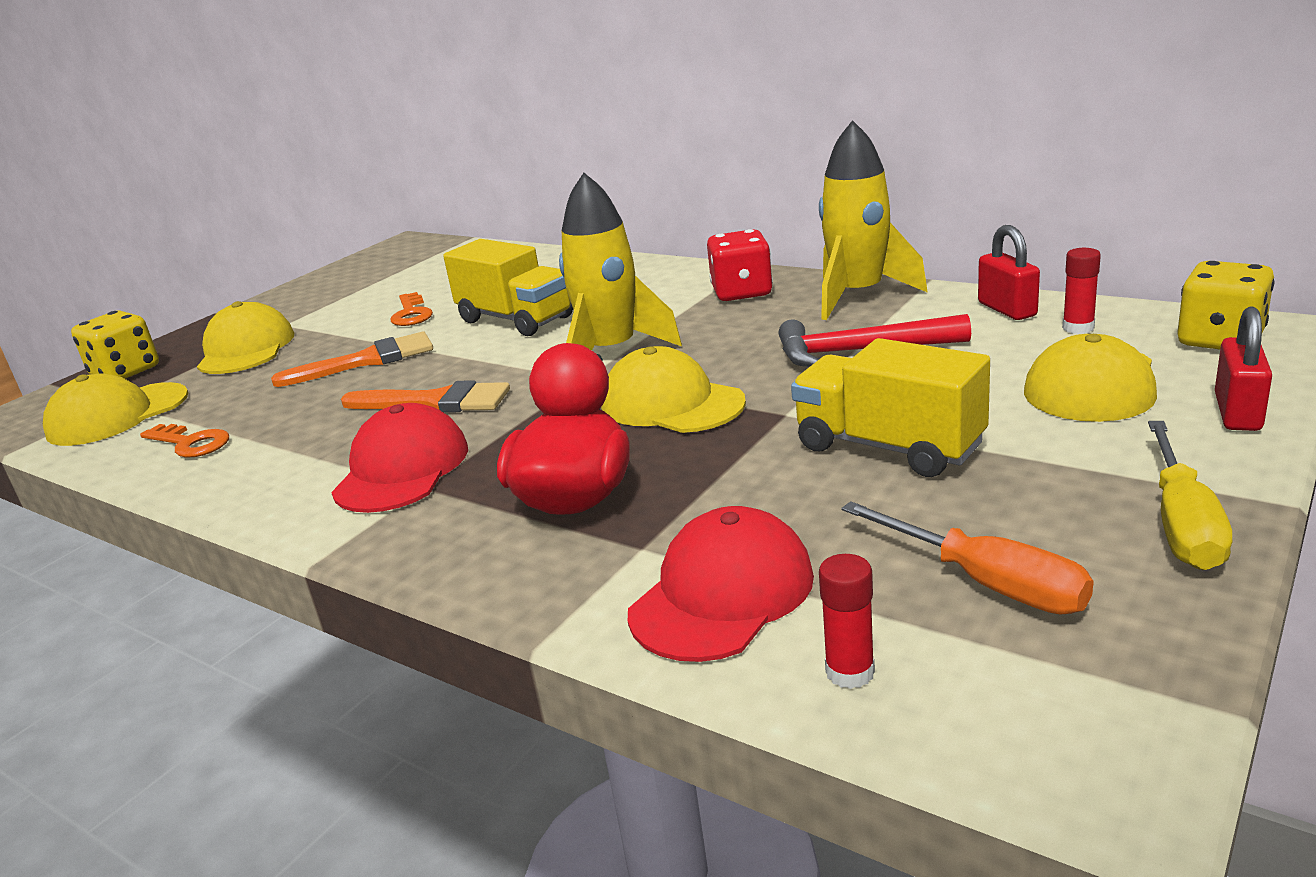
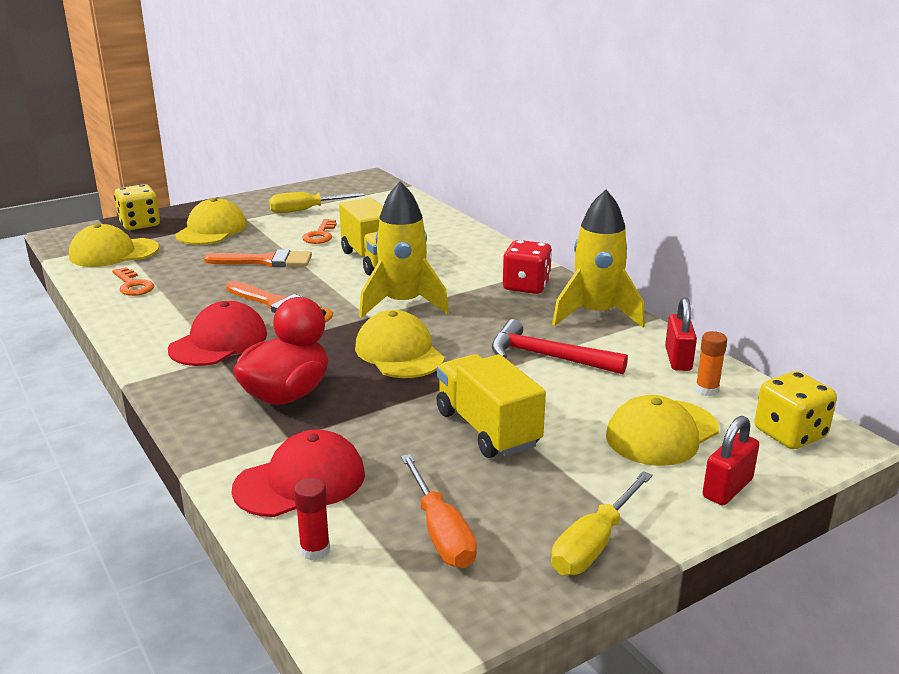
camera: 20 degrees right, 0 degrees up
red glue stick [1062,248,1101,334] -> orange glue stick [695,331,727,396]
none -> yellow screwdriver [269,192,365,213]

